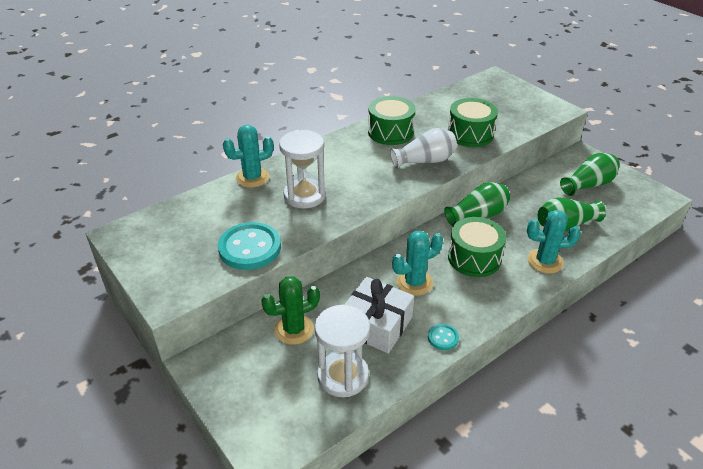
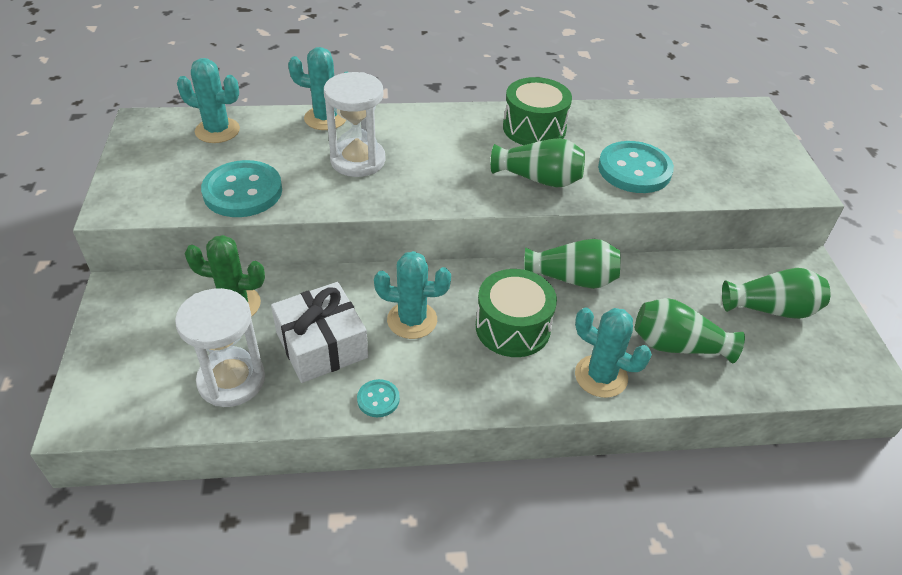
camera: 30 degrees right, 5 degrees up
white vase [390,128,457,169] -> green vase [491,138,585,187]
green drum [448,98,498,147] -> turquoise button [598,141,674,193]
none -> turquoise cactus [177,58,240,143]

